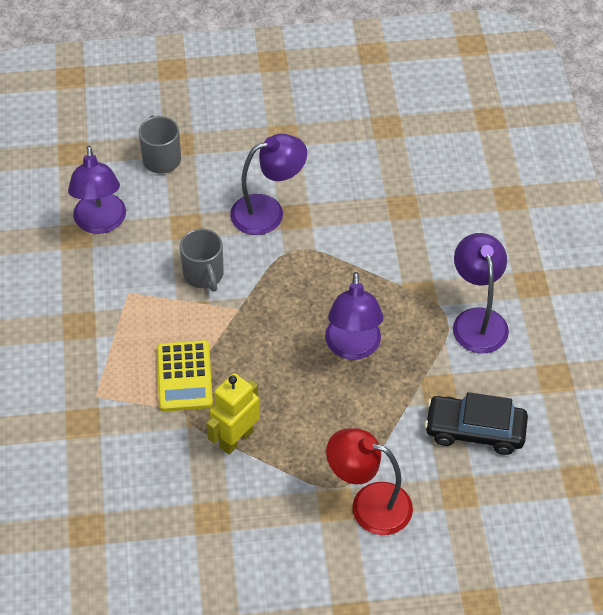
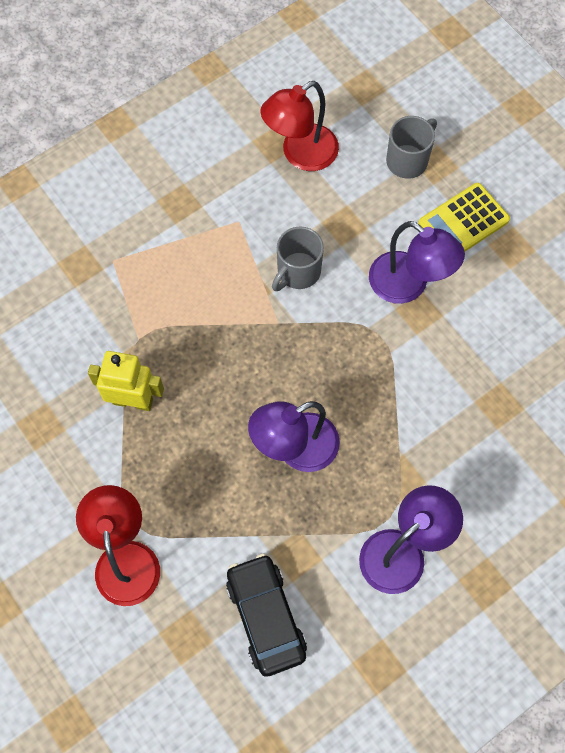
camera: 60 degrees right, 15 degrees up
purple lamp [68,146,126,234] -> red lamp [260,81,339,171]
yellow calculator [157,340,213,411] -> yellow calculator moved to [418,183,510,251]

